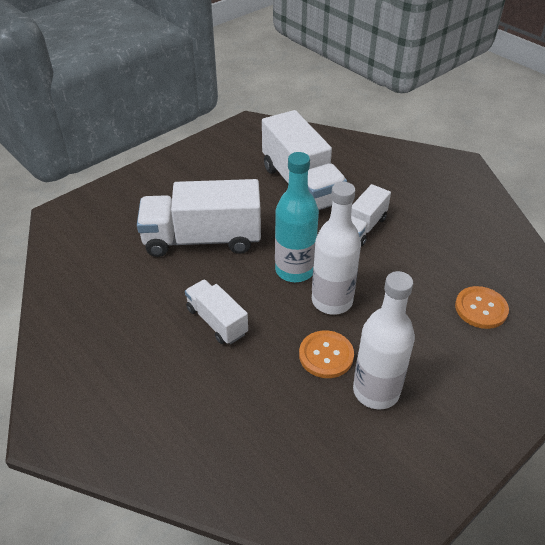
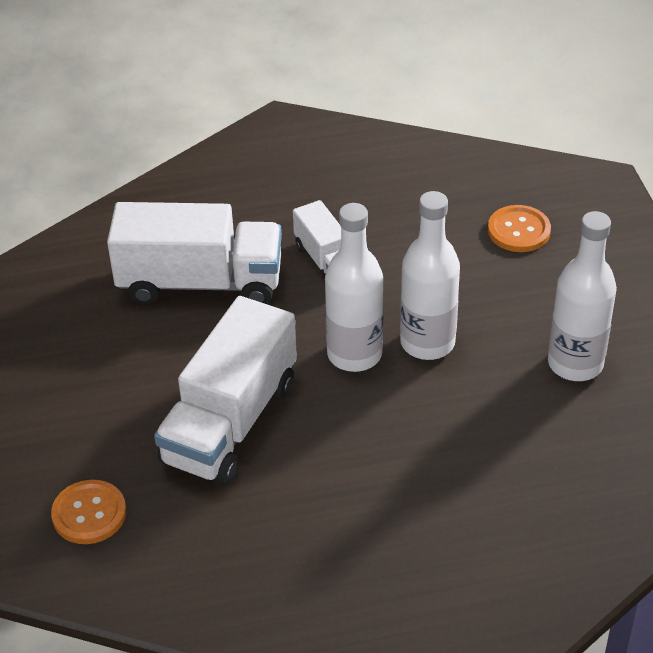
camera: 60 degrees left, 0 degrees up
white truck [185,279,248,344] -> none
turquoise bottle [275,152,319,282] -> white bottle [325,203,383,372]
orange button [299,330,354,378] -> orange button moved to [51,480,126,544]

